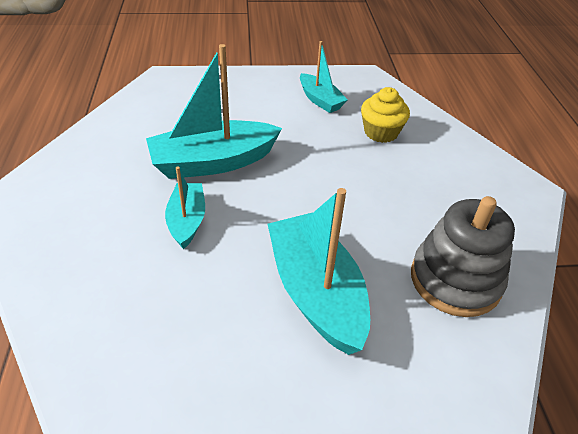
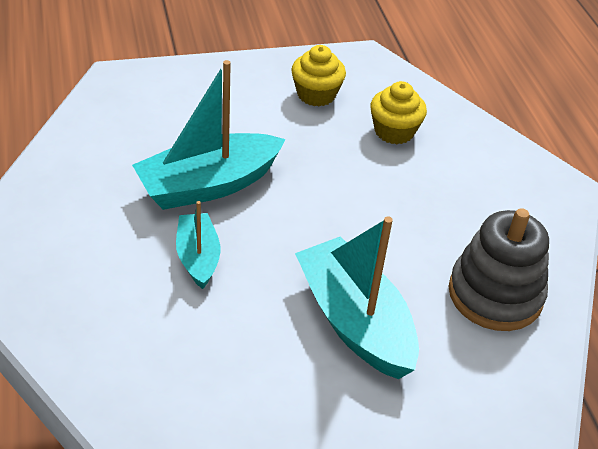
camera: 10 degrees left, 0 degrees up
turquoise boat [300,41,348,113] -> yellow cupcake [291,45,346,106]

